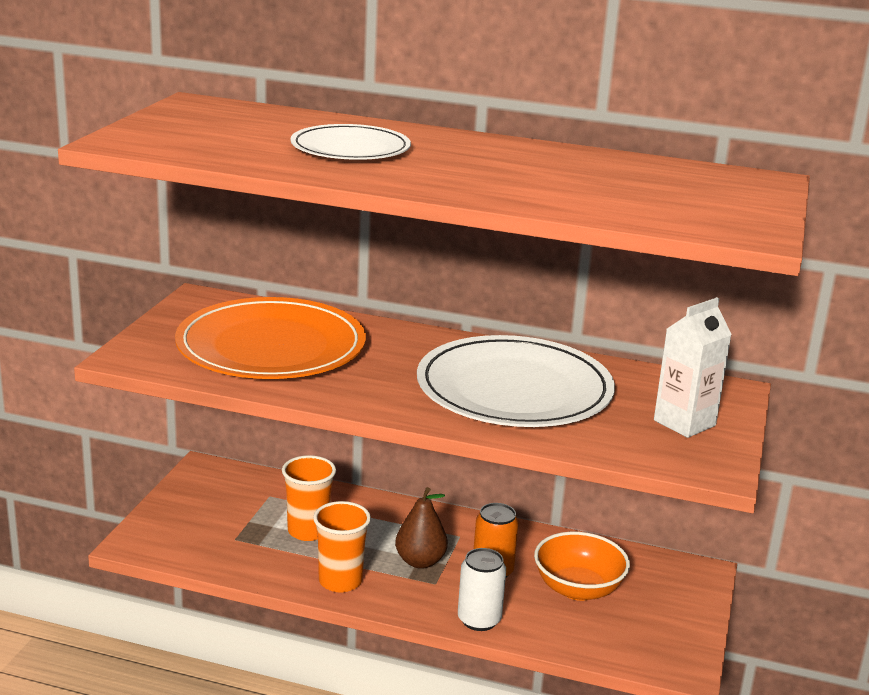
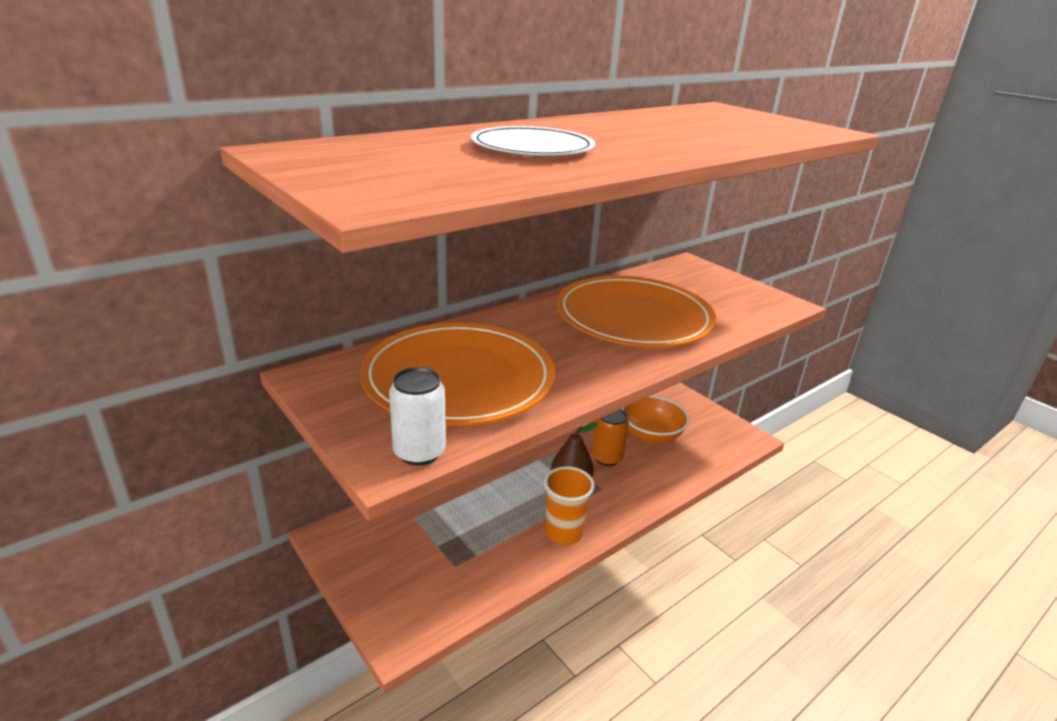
camera: 55 degrees left, 5 degrees up
orange cup [282,455,336,541] -> none
white plate [417,335,615,427] -> orange plate [556,276,716,347]
white can [458,548,506,631] -> white can moved to [389,367,446,465]
white carton [654,297,732,438] -> none

